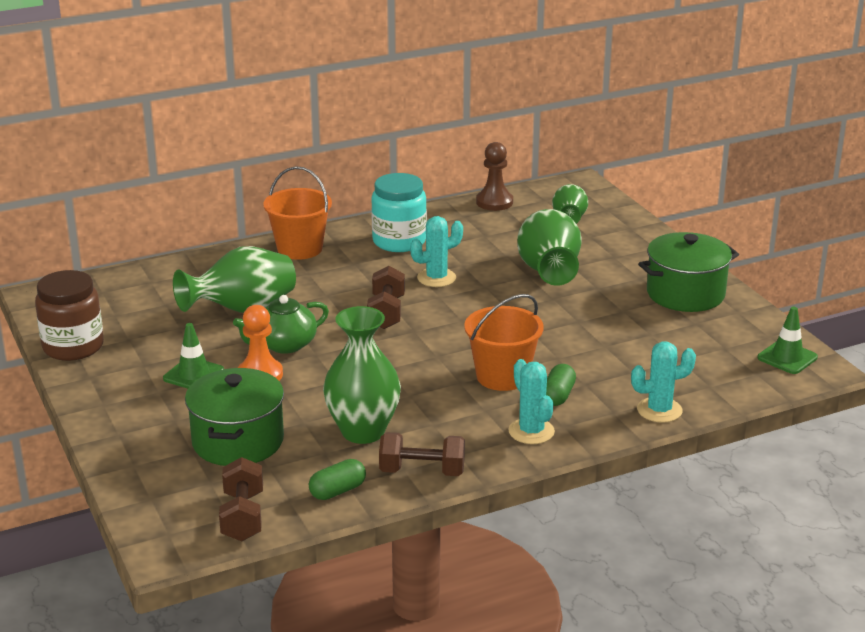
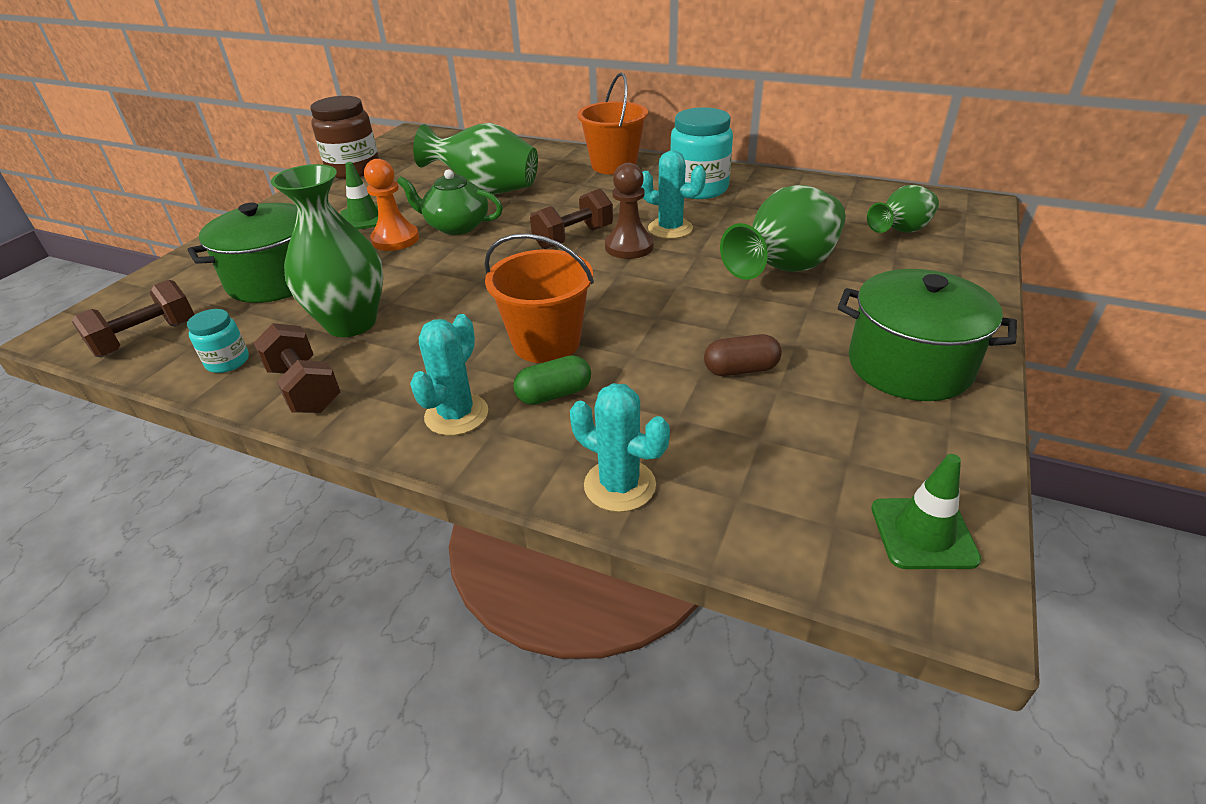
camera: 50 degrees right, 10 degrees up
green capsule [309,459,366,500] -> turquoise jar [187,309,249,373]
brown pawn [476,142,513,211] -> brown pawn moved to [605,163,654,259]
none -> brown capsule [704,334,782,376]

